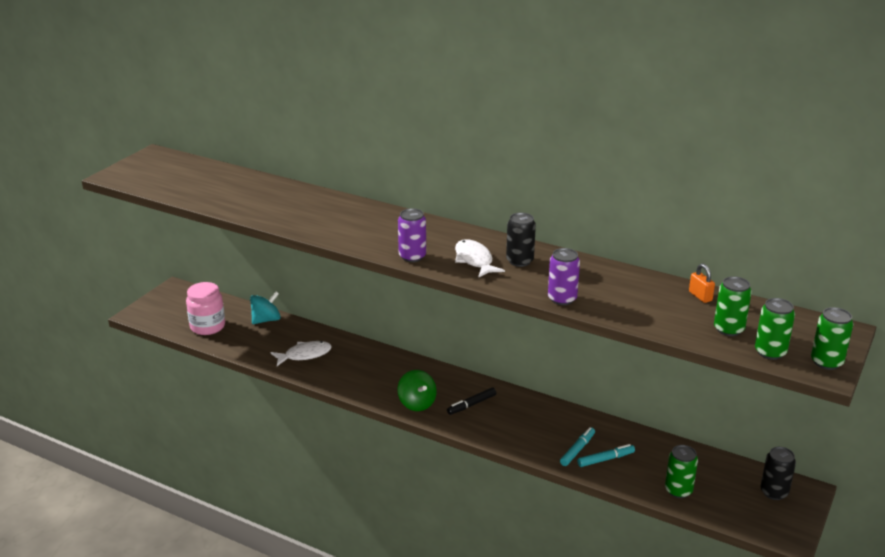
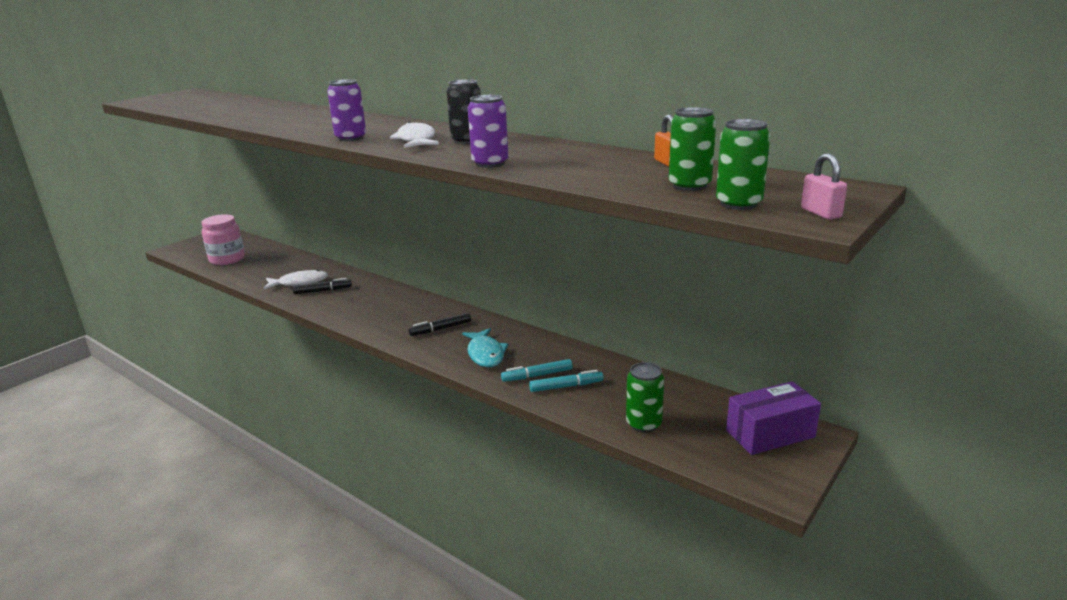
camera: 10 degrees right, 5 degrees down
turquoise spinning top [250,292,281,324] -> none
green spinning top [398,370,437,411] -> none
turquoise marker [560,427,595,466] -> turquoise marker turned 150 degrees counterclockwise [501,359,573,382]
black can [760,447,796,500] -> purple box [726,381,821,455]
green can [811,307,853,370] -> pink padlock [801,153,847,220]
none -> black marker [293,278,352,294]
none -> turquoise fish [462,328,509,367]

